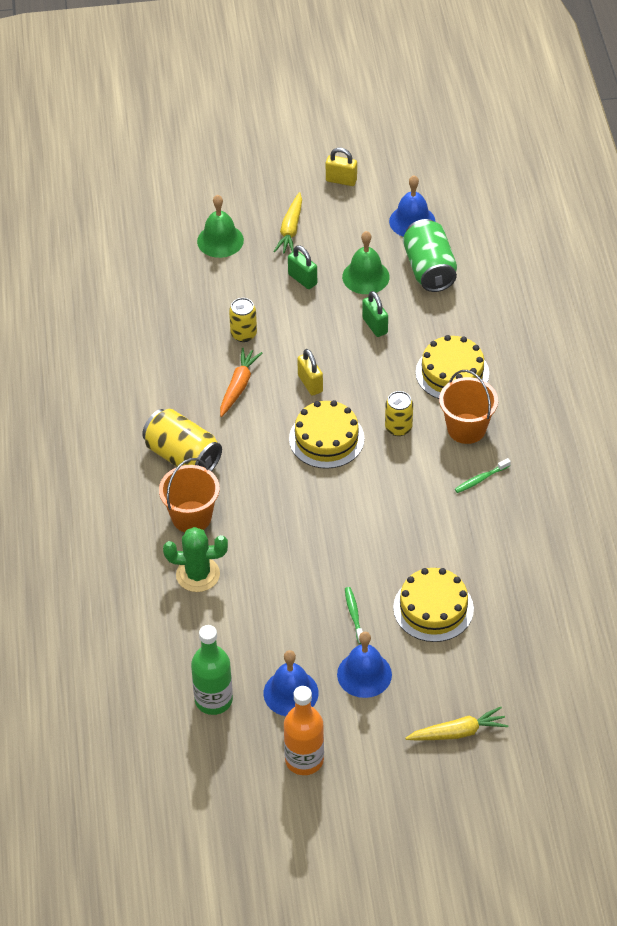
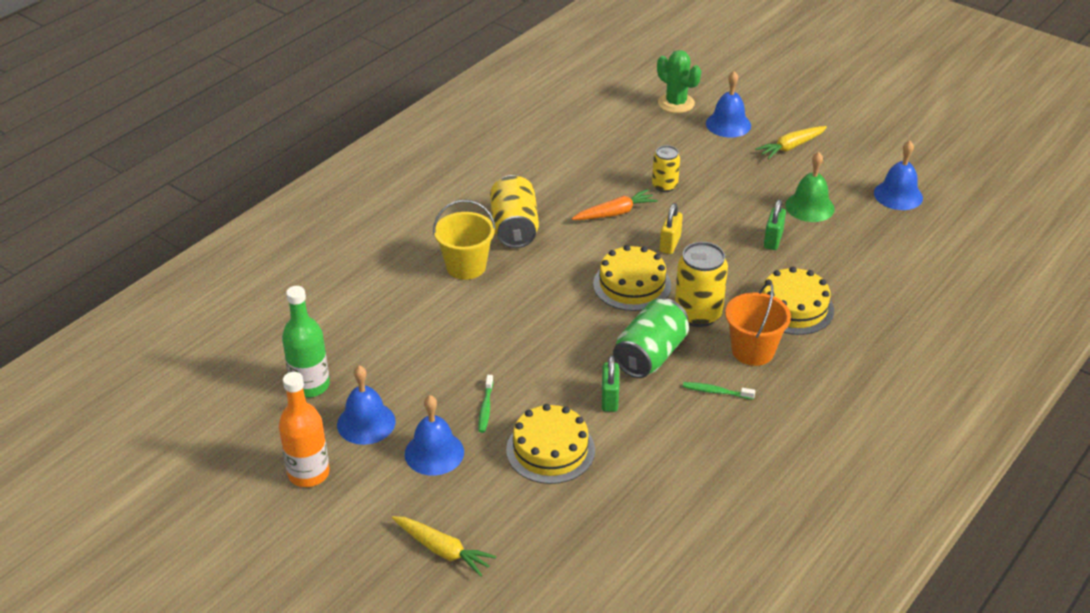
camera: 45 degrees right, 10 degrees down
orange bucket [159,458,220,532] -> yellow bucket [433,200,496,280]
green cactus [163,527,228,592] -> green cactus moved to [657,50,701,113]
green bell [197,195,244,258] -> blue bell [706,71,751,138]
green padlock [288,245,317,289] -> green padlock moved to [602,355,619,412]
yellow padlock [326,148,357,186] -> none
green toothbrush [345,587,363,644] -> green toothbrush turned 150 degrees clockwise [478,375,493,433]
yellow can [385,391,413,436] -> yellow can [675,242,728,327], size x1.65
green can [403,219,457,292] -> green can moved to [613,299,689,378]

